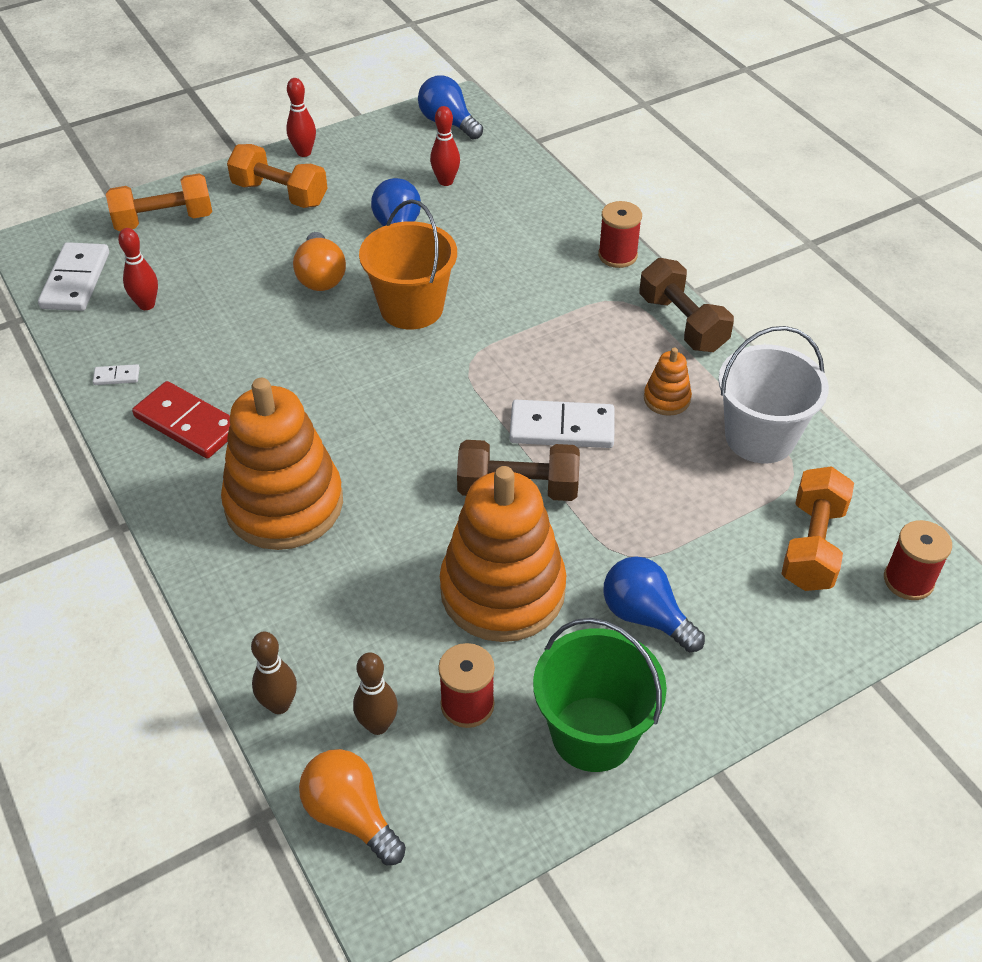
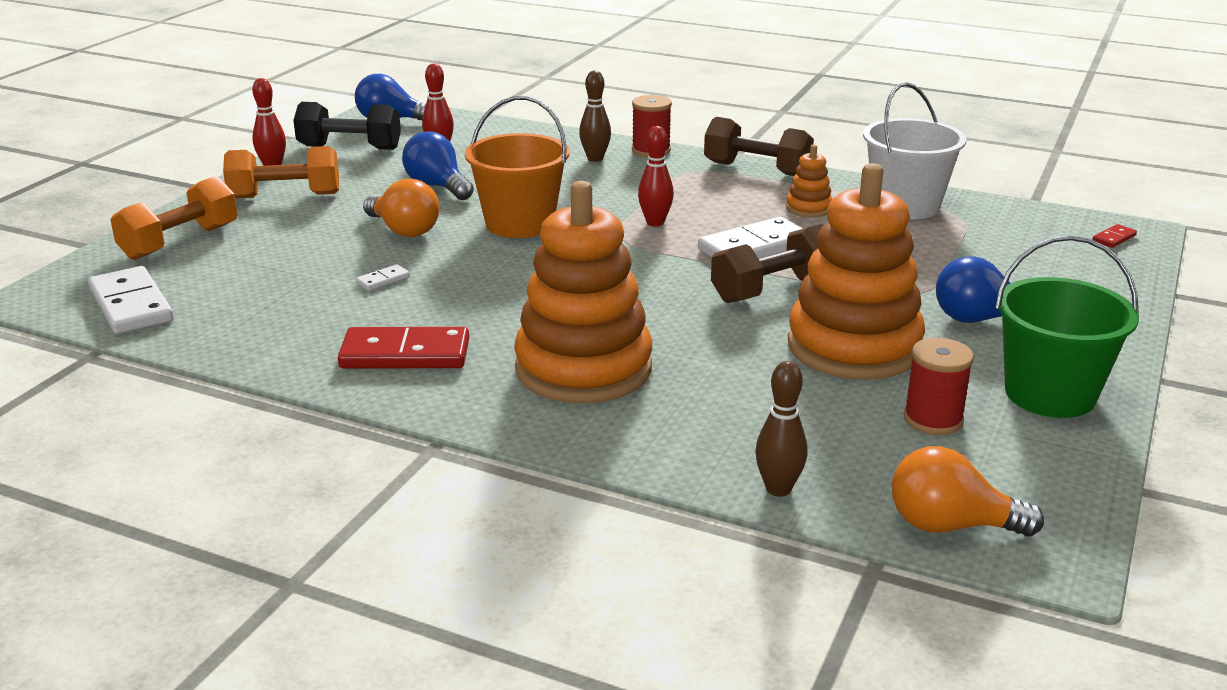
camera: 35 degrees left, 20 degrees down
white domino [93,364,140,385] -> white domino moved to [356,264,410,291]
red bowling pin [118,228,158,310] -> red bowling pin moved to [638,126,674,226]
brown bowling pin [353,652,398,735] -> brown bowling pin moved to [579,71,611,162]
orange dumbbell [781,466,854,591] -> none
red spool [884,520,952,600] -> red domino [1092,224,1137,248]
none -> black dumbbell [293,102,401,150]

